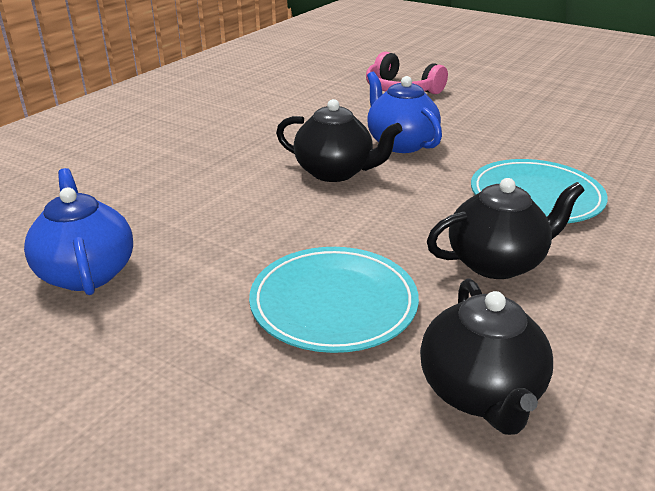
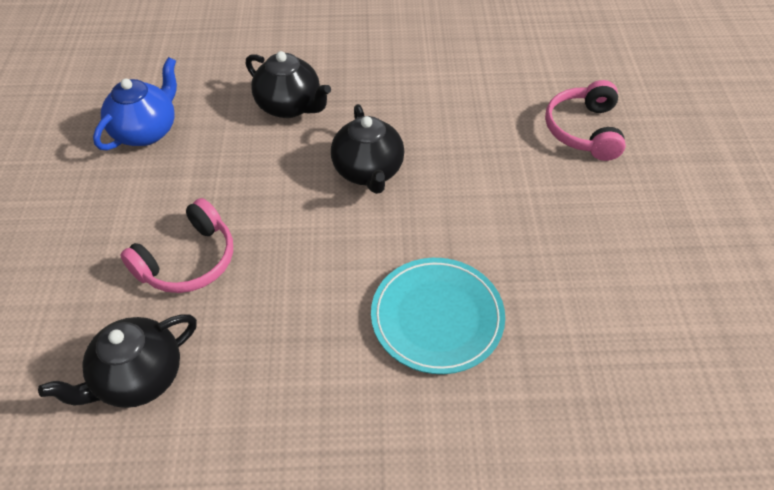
camera: 55 degrees right, 20 degrees up
turquoise plate [249,247,419,353] -> pink headphones [120,198,233,293]
blue teapot [367,72,442,153] -> none
black teapot [427,178,585,279] -> black teapot moved to [246,51,331,118]

